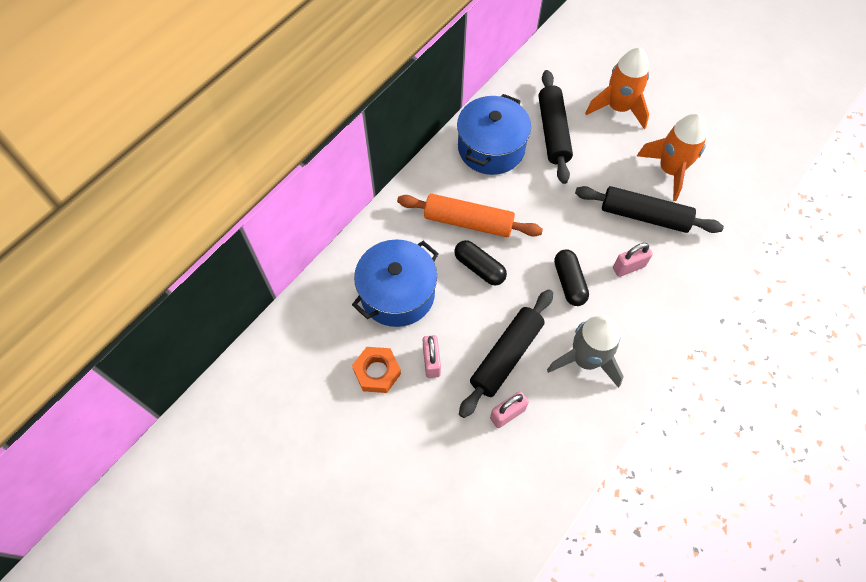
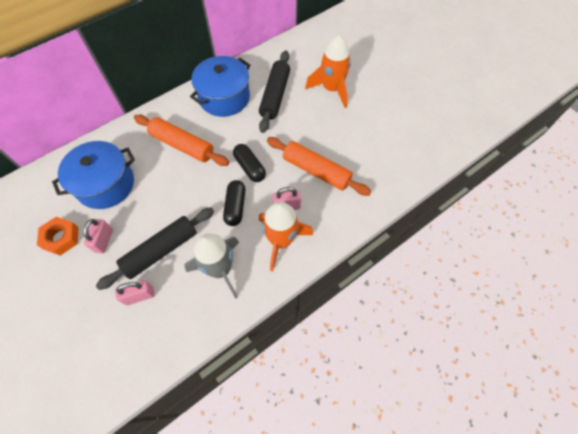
camera: 15 degrees right, 0 degrees up
black capsule [454,240,507,286] -> black capsule moved to [233,144,266,182]
black rolling pin [575,186,724,233] -> orange rolling pin [267,137,371,196]
orange rocket [637,113,707,201] -> orange rocket moved to [259,202,313,271]

